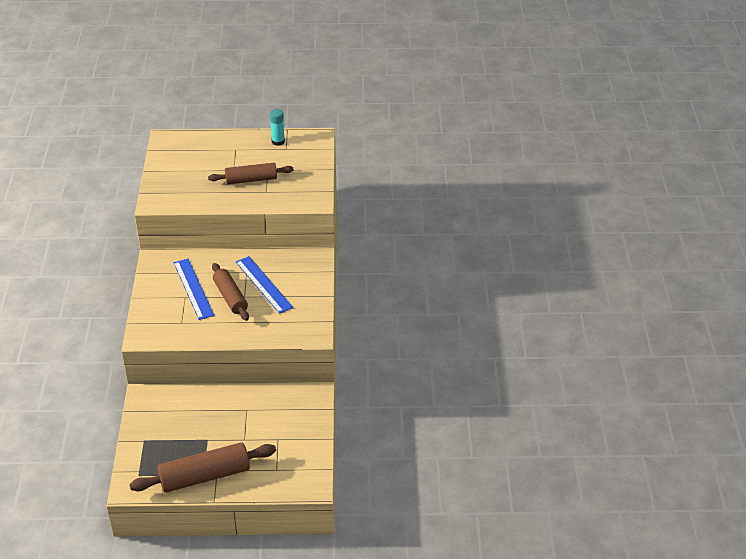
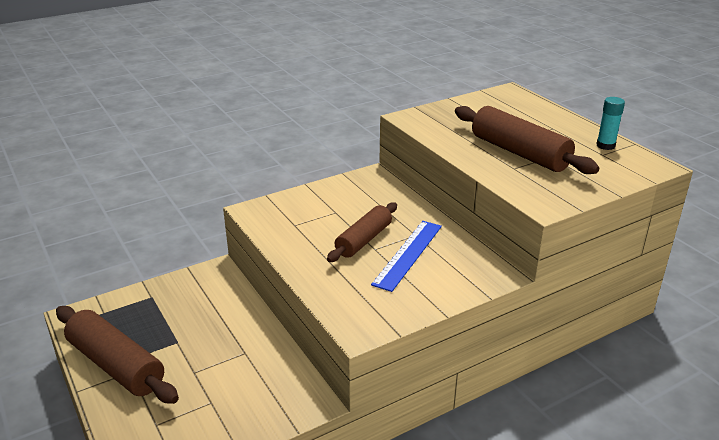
camera: 60 degrees right, 10 degrees down
blue ruler [174,259,214,320] -> none
brown rolling pin [208,163,293,184] -> brown rolling pin [455,106,599,174], size x1.51

